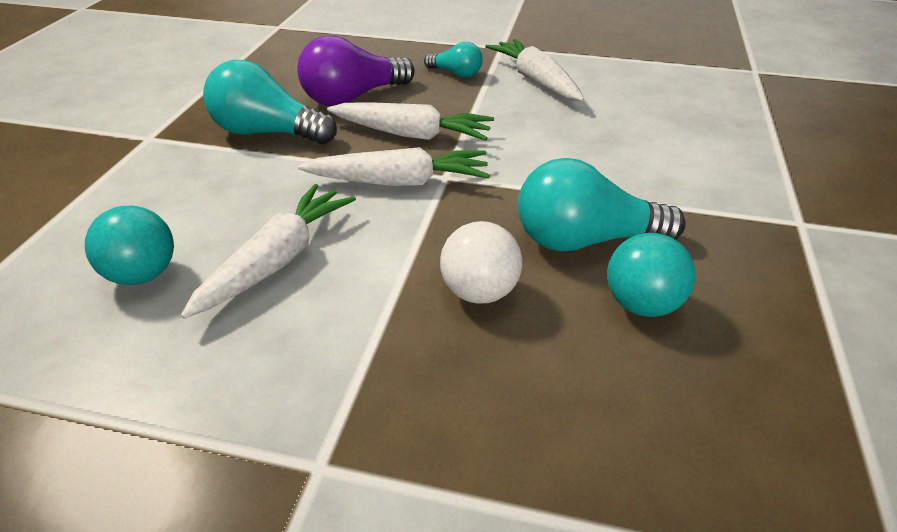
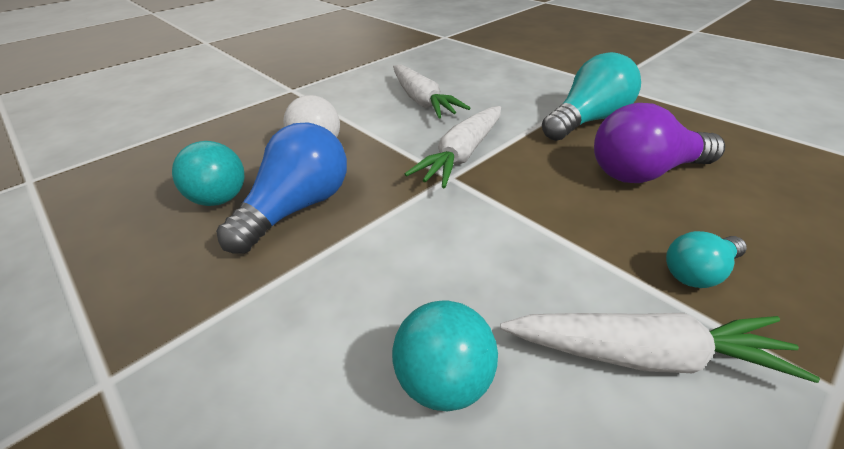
camera: 125 degrees right, 0 degrees up
turquoise ball [85,206,174,285] -> turquoise ball moved to [392,300,498,411]
purple light bulb [297,36,415,106] -> purple light bulb turned 105 degrees counterclockwise [594,103,725,183]
white carrot [327,102,494,141] -> none
turquoise light bulb [518,158,686,252] -> blue light bulb [216,122,347,253]

